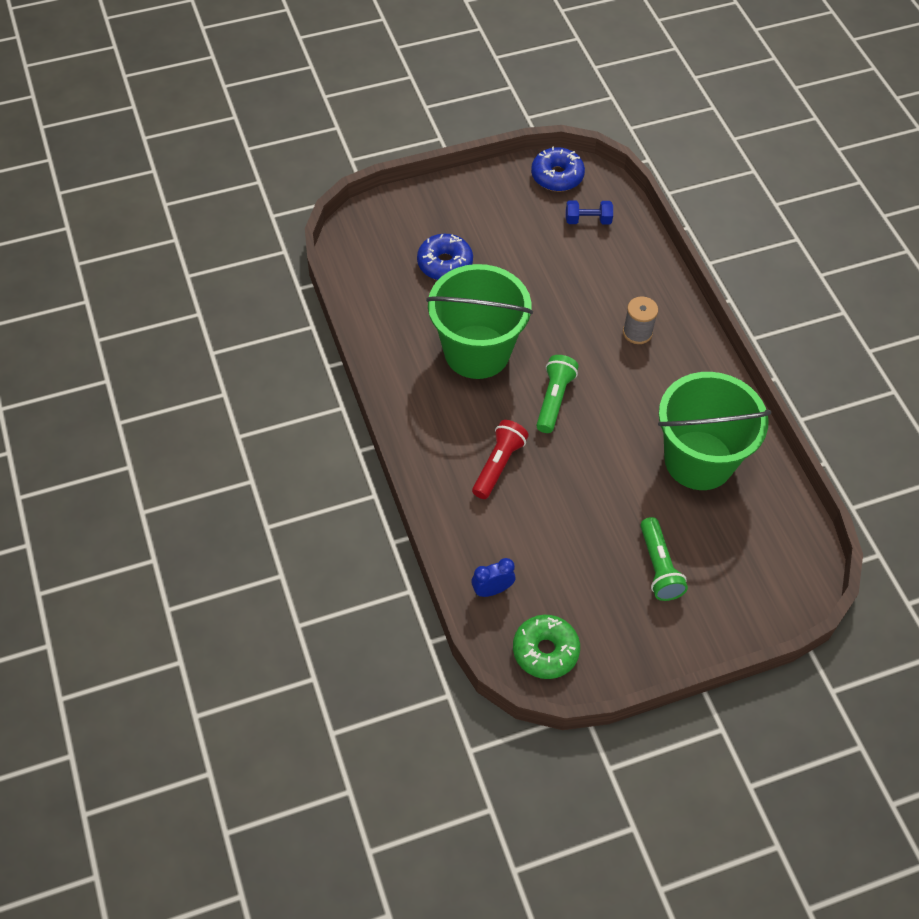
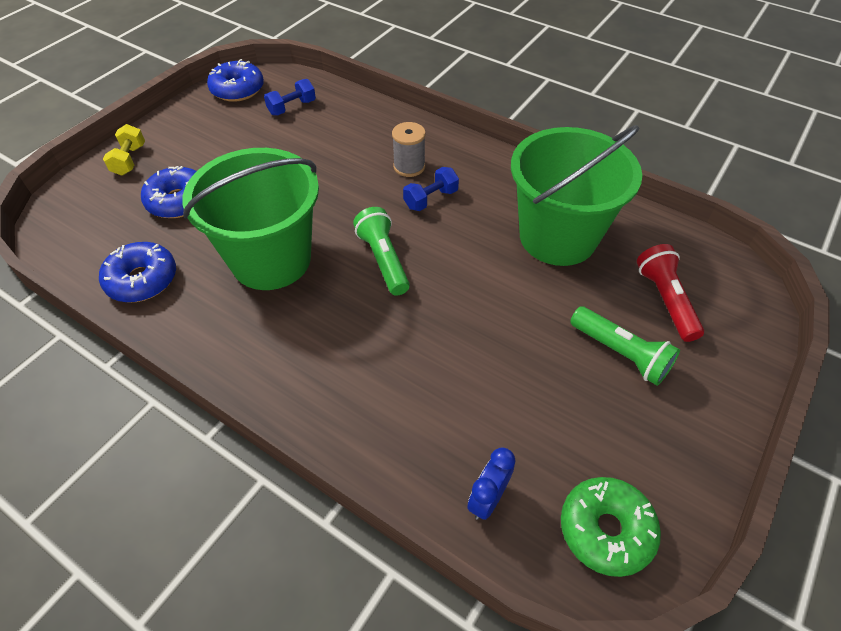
camera: 35 degrees left, 5 degrees down
red flashlight [472,420,529,499] -> red flashlight moved to [637,244,704,342]
none -> blue donut [99,242,176,302]
none -> yellow dumbbell [103,124,145,176]
none -> blue dumbbell [403,167,459,211]

